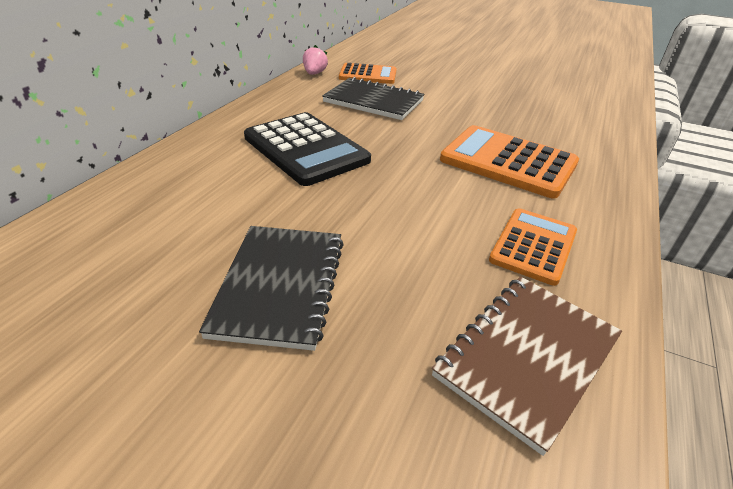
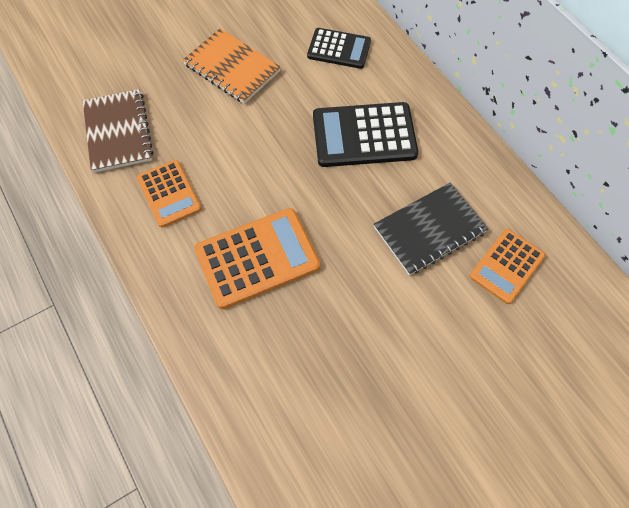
camera: 125 degrees right, 25 degrees up
black notebook [199,226,344,351] -> orange notebook [183,28,281,104]
pink strawberry [303,45,328,75] -> none
none -> black calculator [307,28,371,69]

